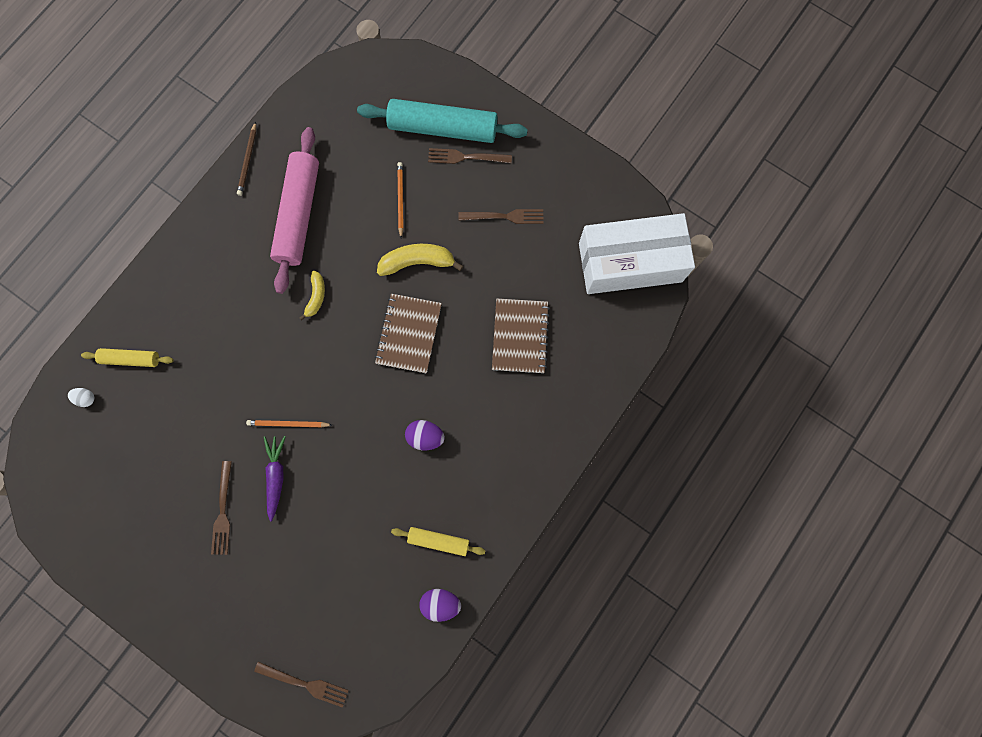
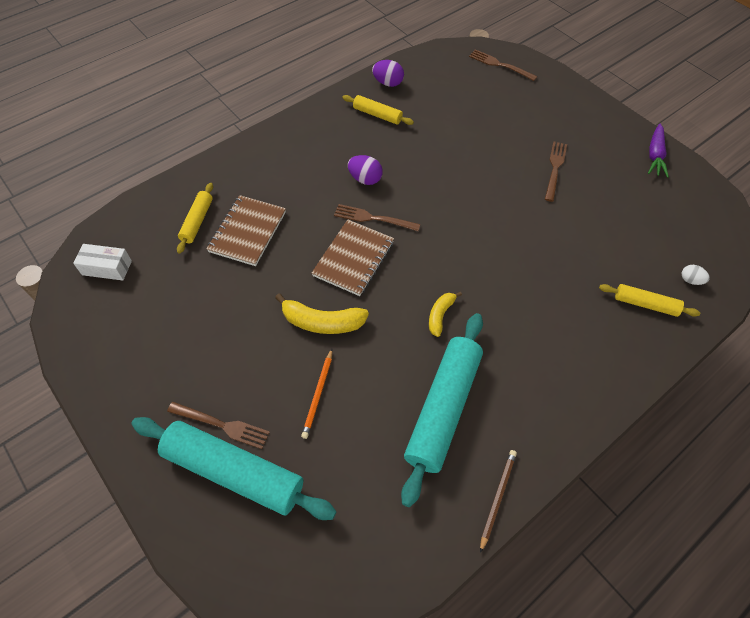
camera: 165 degrees left, 20 degrees down
orange pencil [246,420,332,428] -> none
purple carrot [264,436,286,522] -> purple carrot moved to [648,123,669,177]
pink rolling pin [270,127,319,294] -> turquoise rolling pin [401,313,483,507]
brown fork [459,209,543,224] -> brown fork moved to [334,204,420,231]
white box [579,213,695,294] -> white box [73,244,132,281], size x0.42
none -> yellow rolling pin [177,183,213,254]

